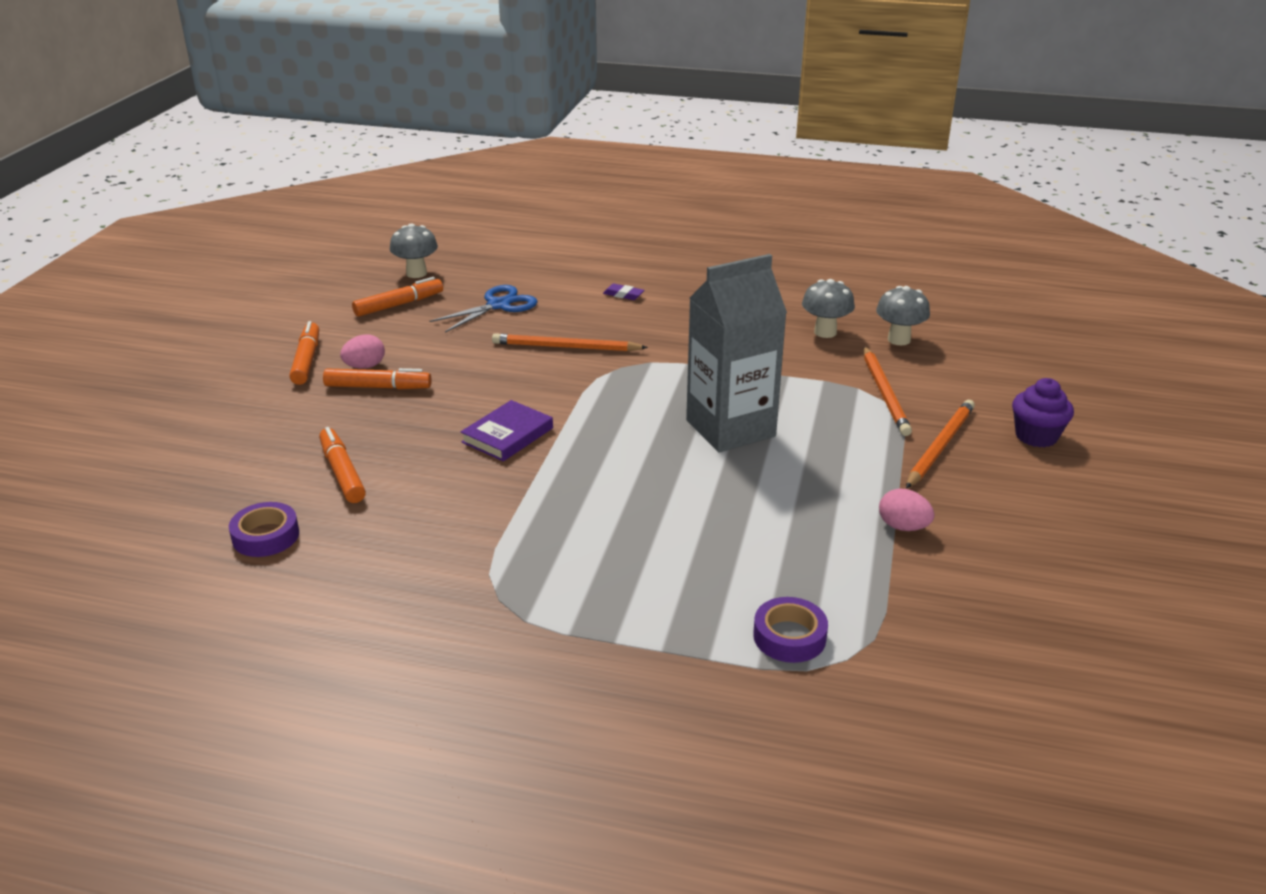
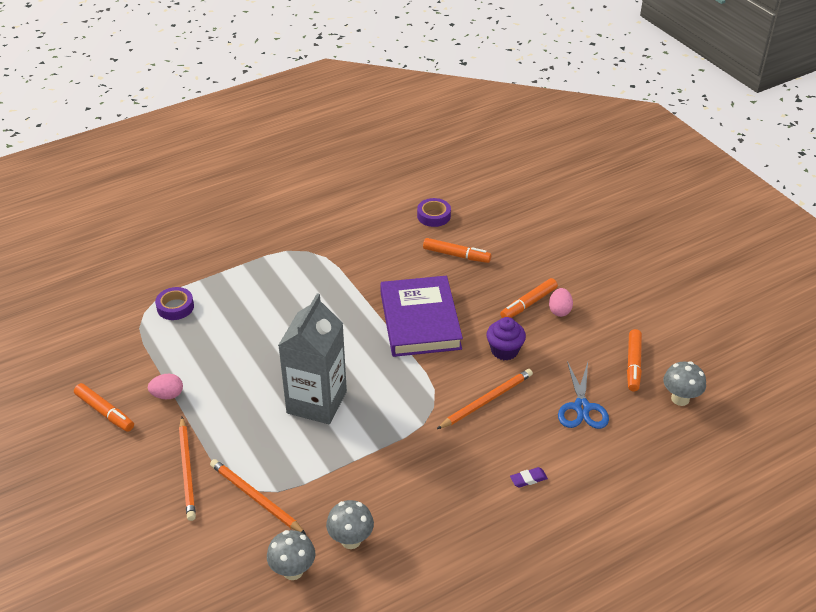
camera: 135 degrees right, 10 degrees up
orange marker [290,321,319,385] -> orange marker moved to [74,383,134,432]
purple book [461,400,553,461] -> purple book [380,276,463,357], size x1.88
purple cupcake [1012,378,1074,447] -> purple cupcake moved to [486,317,526,360]

